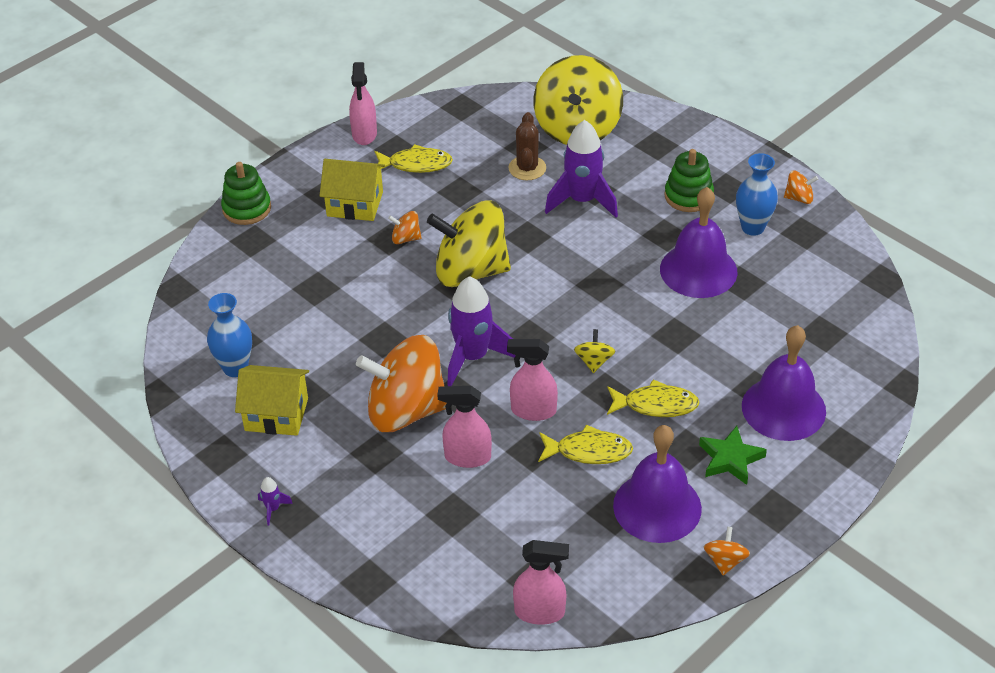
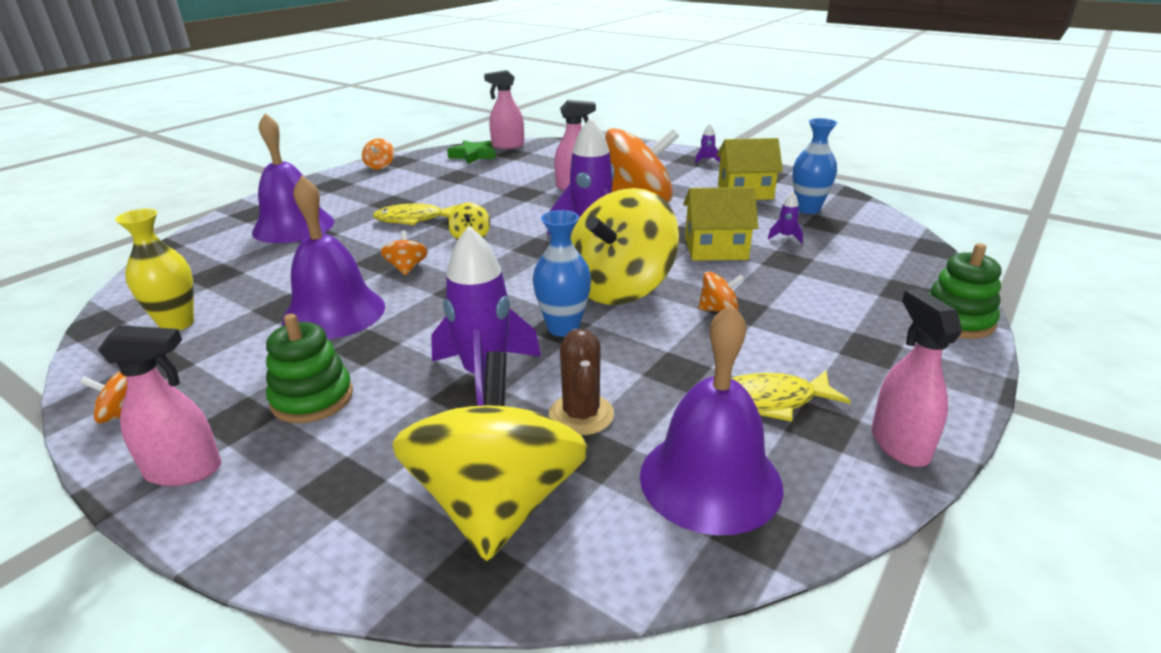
camera: 170 degrees right, 15 degrees down
yellow house [319,159,385,221] -> yellow house moved to [683,187,758,261]
yellow spinning top [427,200,511,287] -> yellow spinning top turned 135 degrees clockwise [570,188,679,305]
pink spray bottle [507,339,558,421] -> pink spray bottle moved to [98,325,222,486]
yellow fish [538,425,633,464] -> none
purple bell [613,425,702,543] -> purple bell moved to [640,304,783,536]
green star [699,426,767,485] -> green star moved to [447,140,496,164]
blue vase [736,153,778,236] -> blue vase moved to [533,210,591,337]
none -> yellow vase [115,209,194,330]
none -> orange spinning top [381,230,428,276]
none -> purple rocket [768,192,803,243]

